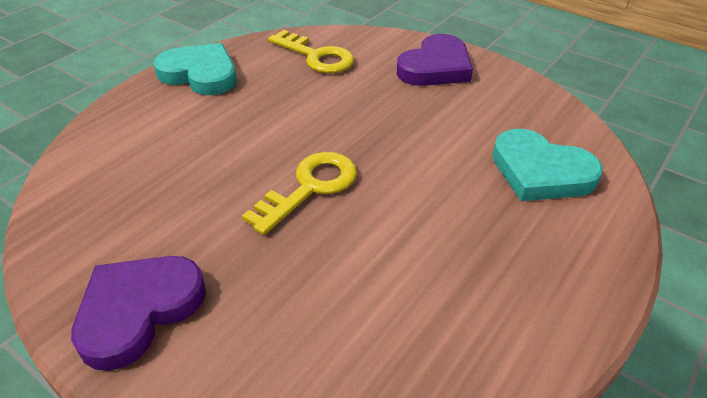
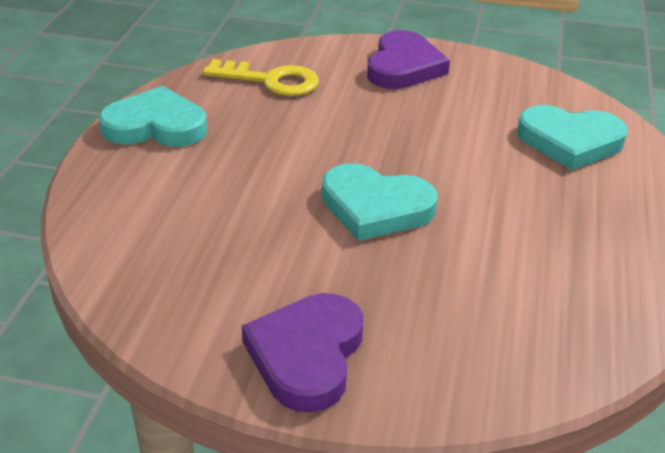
camera: 25 degrees left, 5 degrees down
yellow key [242,152,357,235] -> turquoise heart [322,163,438,241]

